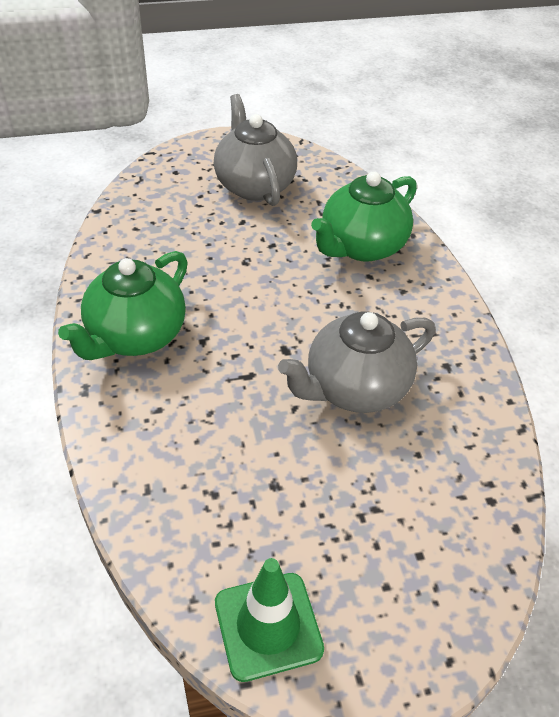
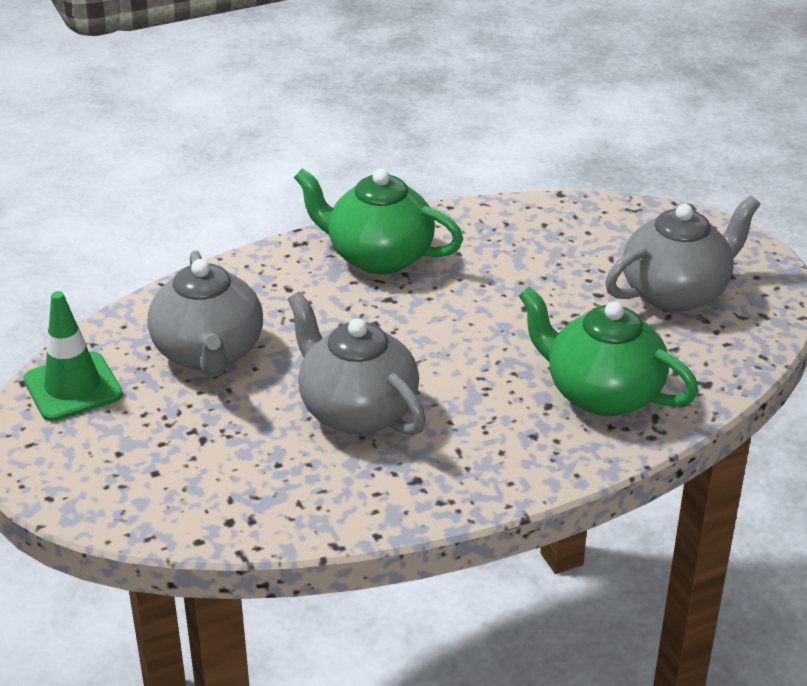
camera: 80 degrees right, 10 degrees down
none -> grey teapot [148,251,263,377]

